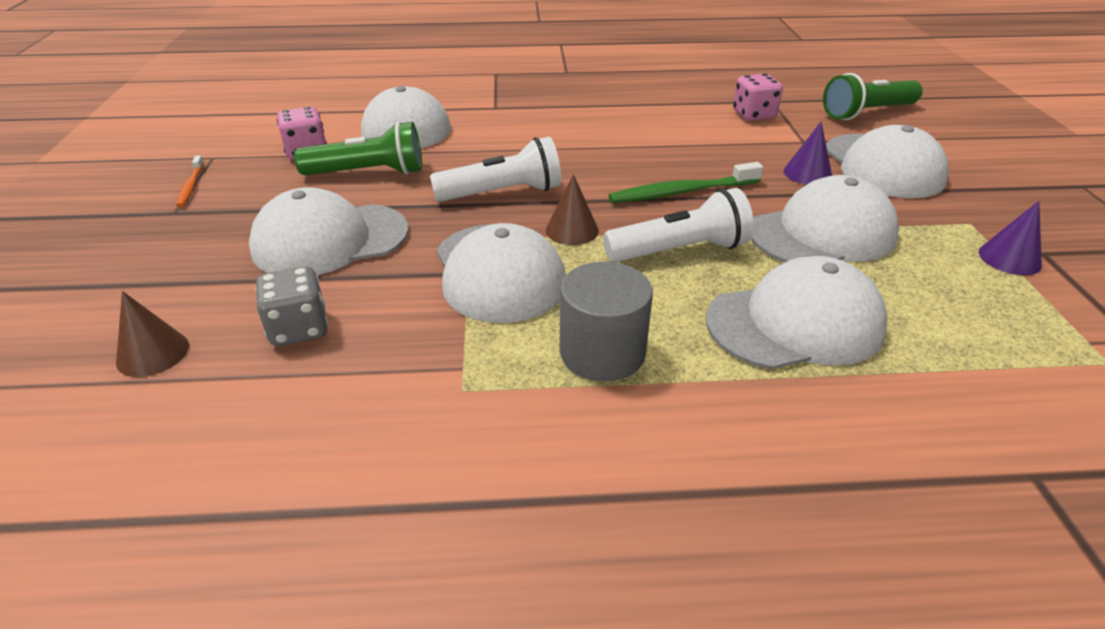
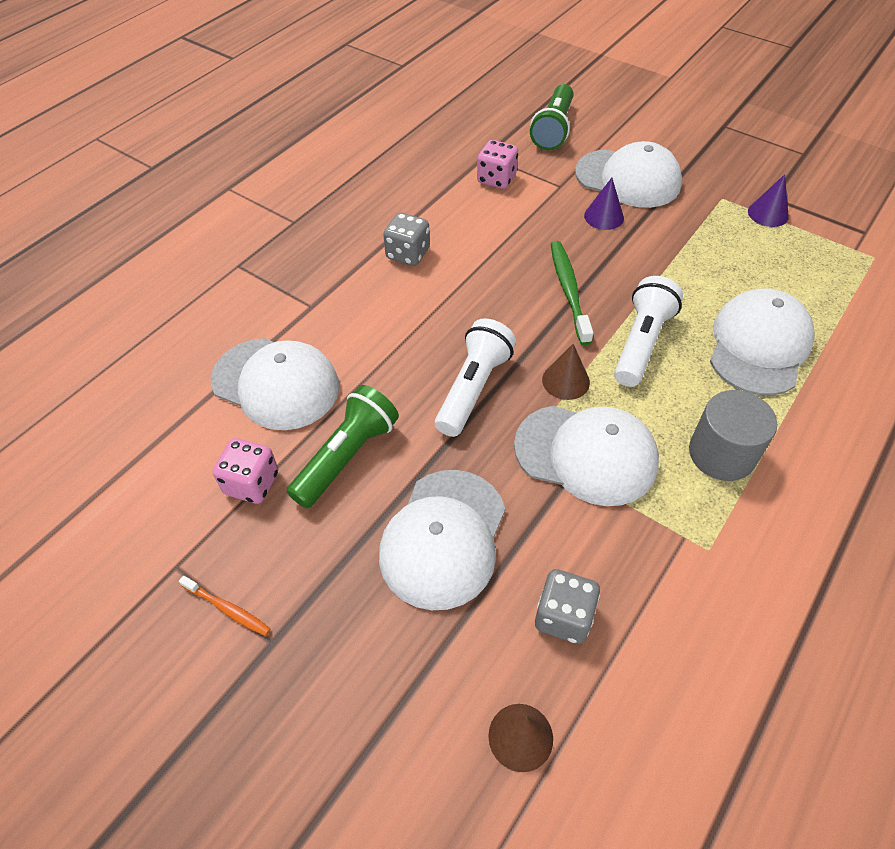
camera: 50 degrees left, 15 degrees up
green toothbrush [608,162,763,203] -> green toothbrush turned 150 degrees clockwise [551,241,593,345]
white cap [751,175,899,263] -> none
none -> grey dice [383,213,430,266]

